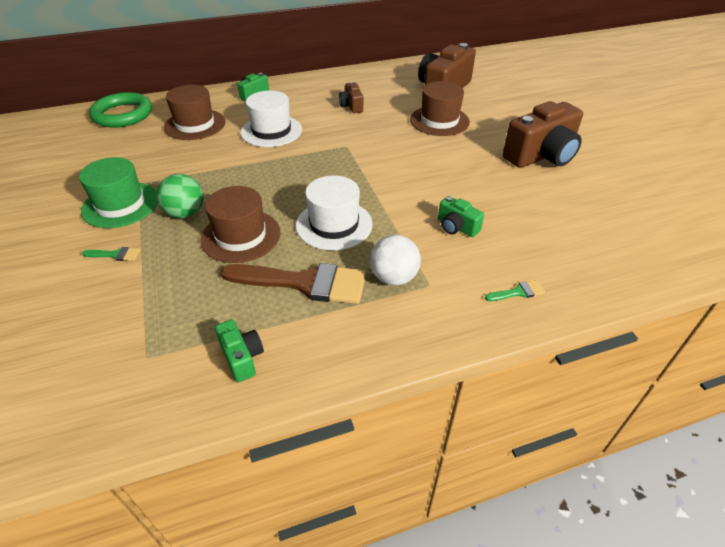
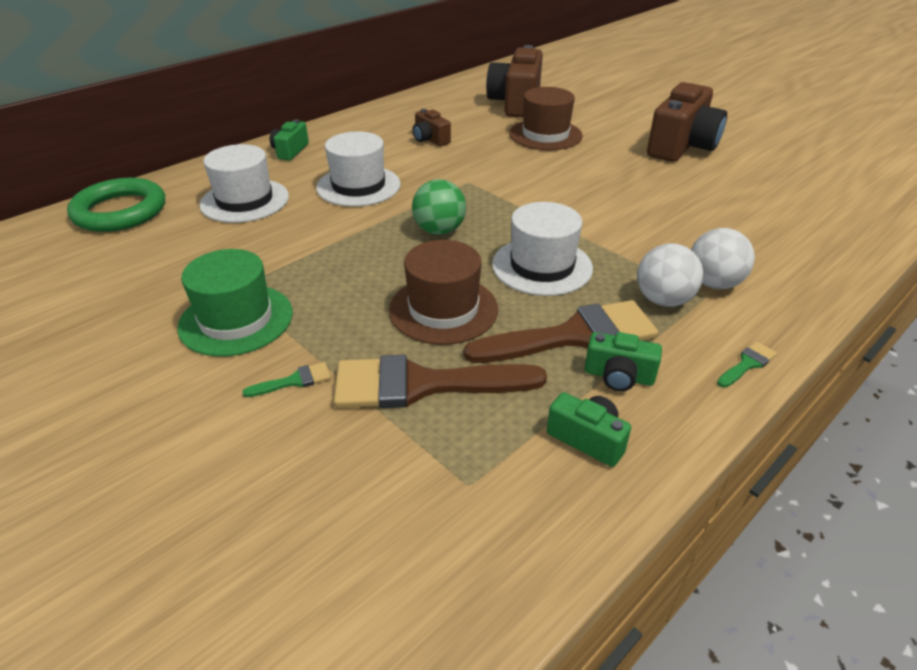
camera: 25 degrees left, 5 degrees down
green ball [157,174,204,218] -> green ball moved to [412,179,466,235]
brown hat [164,85,226,140] -> white hat [199,144,289,223]
green camera [438,196,484,237] -> green camera moved to [585,332,662,391]
green brush [485,280,545,301] -> green brush moved to [717,342,777,388]
none -> brown brush [334,355,547,408]
none -> white ball [691,228,755,289]

